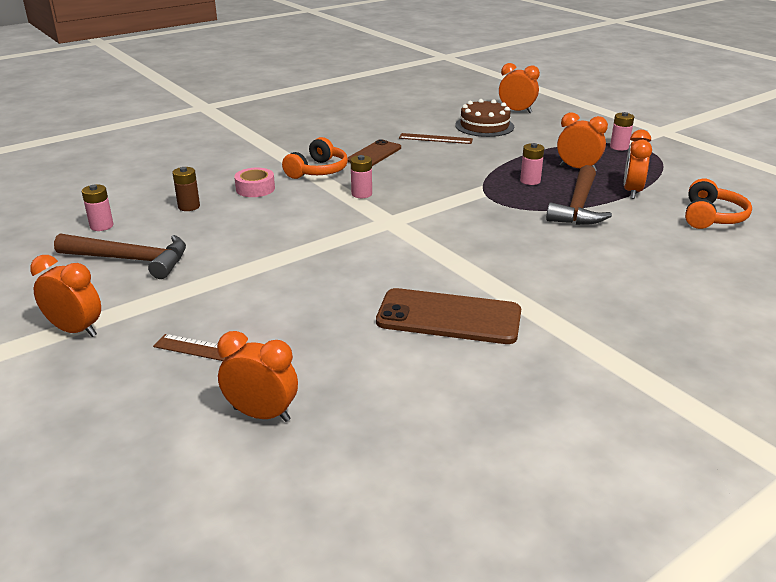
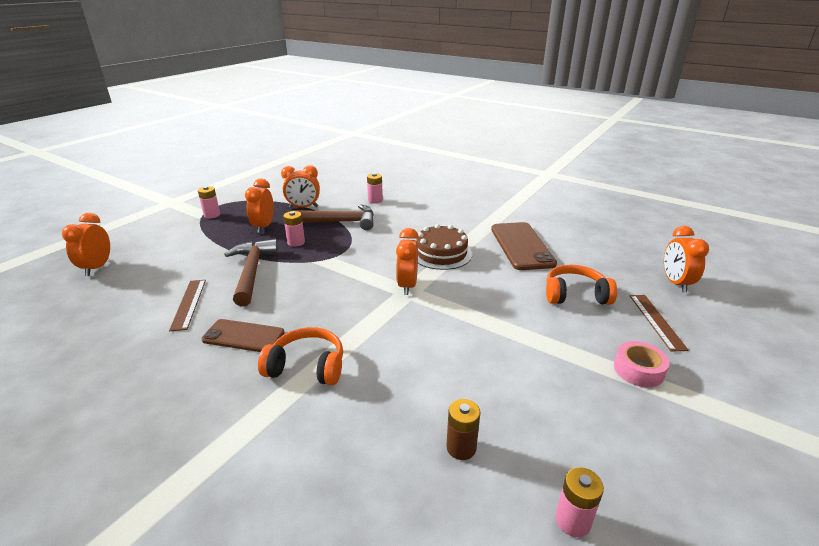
camera: 110 degrees left, 0 degrees up
orange clock [30,255,101,337] -> orange clock moved to [396,228,419,295]
brown hammer [54,234,186,279] -> brown hammer moved to [224,239,278,306]
pink tape [234,168,275,197] -> pink tape moved to [614,341,670,387]
pink battery [351,155,372,198] -> pink battery moved to [367,173,383,204]
brown cake [455,99,514,137] -> brown cake moved to [416,224,472,270]
orange headphones [685,179,752,229] -> orange headphones moved to [546,265,617,305]

